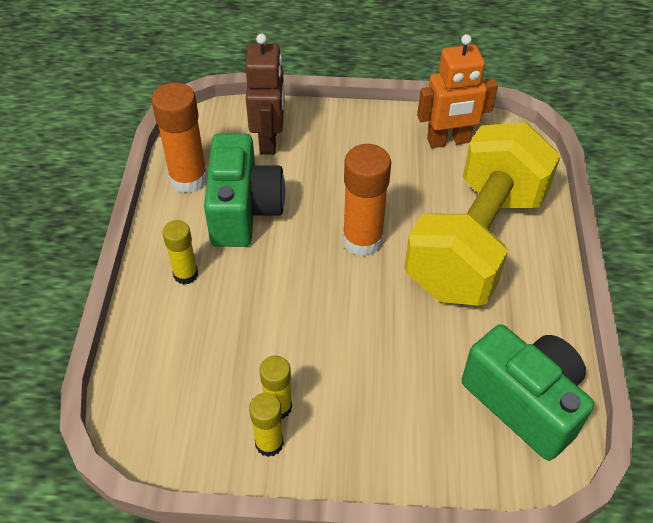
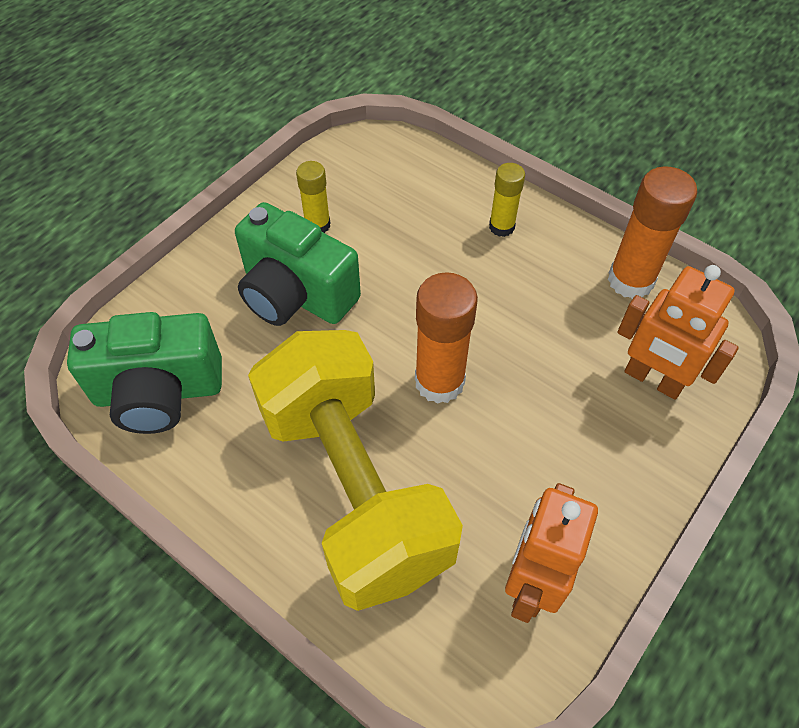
camera: 125 degrees right, 5 degrees up
green camera [204,133,285,247] -> green camera moved to [235,202,361,326]
brown robot [245,34,285,155] -> orange robot [617,265,739,400]
yellow glue stick [249,393,284,457] -> none

